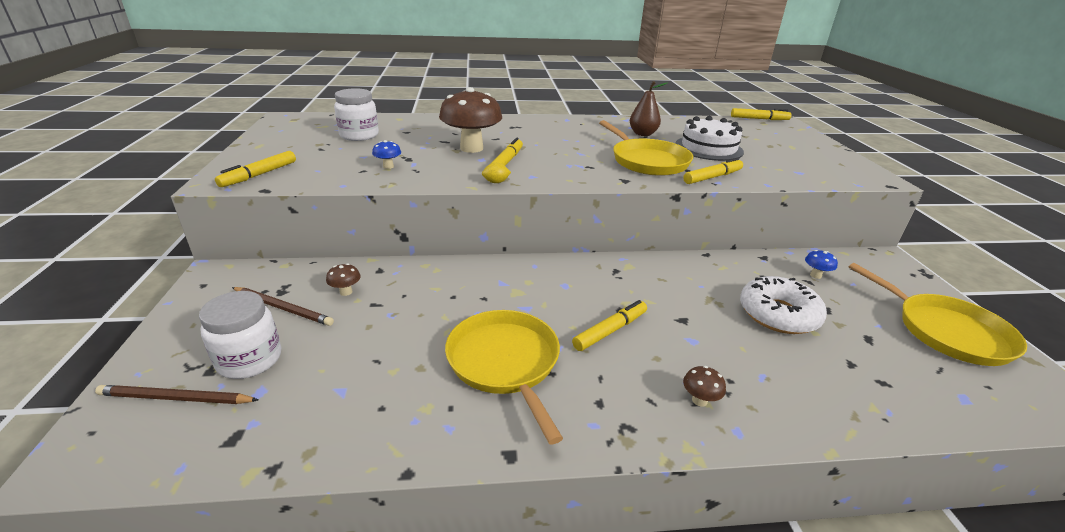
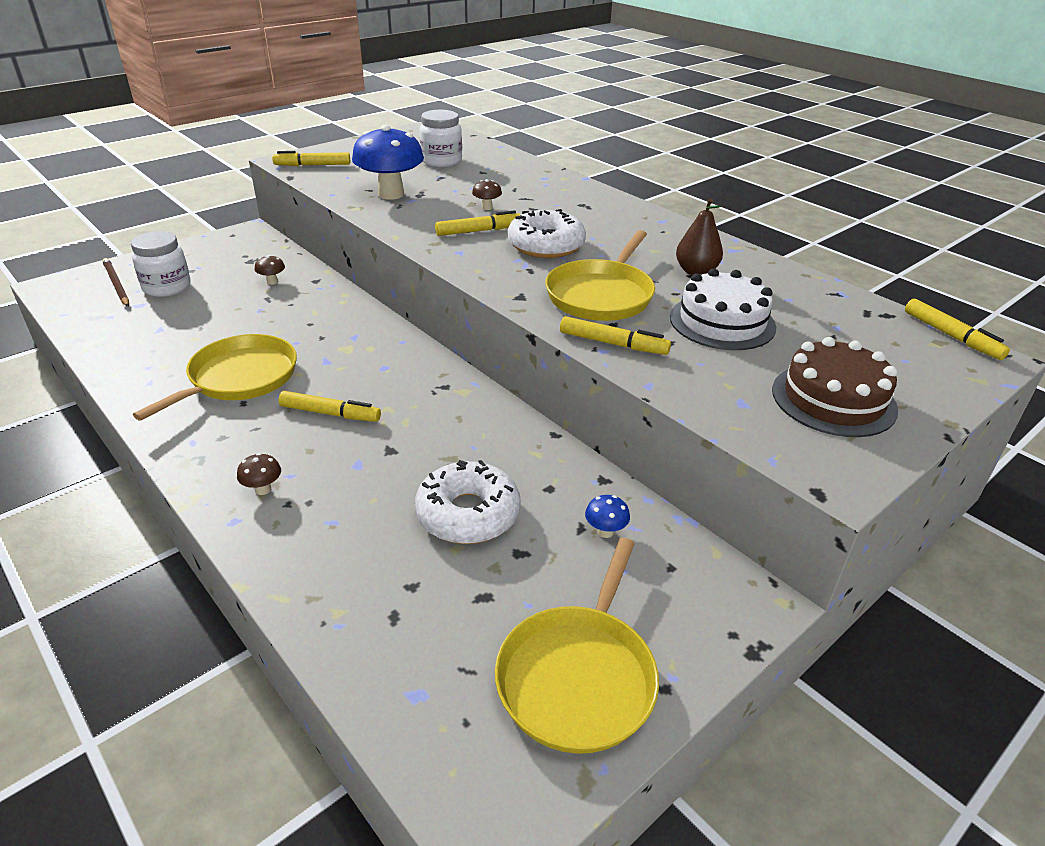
camera: 55 degrees right, 5 degrees up
brown pencil [232,287,334,326] -> none
blue mushroom [372,140,401,169] -> blue mushroom [352,125,424,200], size x2.41
brown mushroom [439,87,502,153] -> brown mushroom [472,179,502,210], size x0.42
yellow lemon [482,163,511,183] -> none
none -> white donut [507,209,586,258]
none -> brown cake [772,337,898,437]

